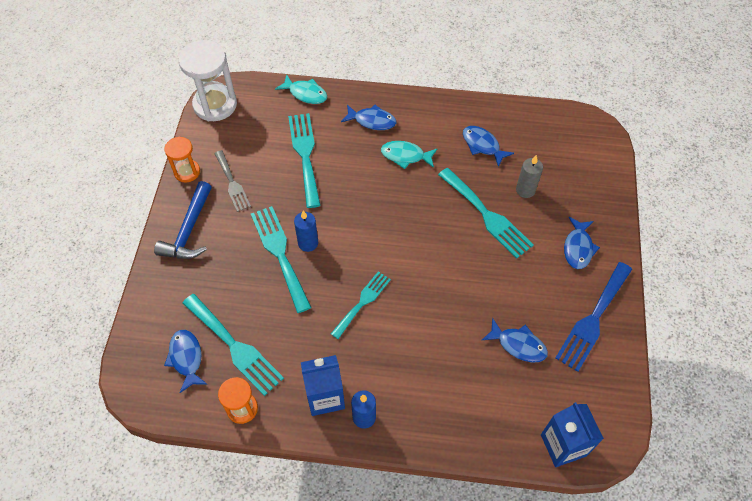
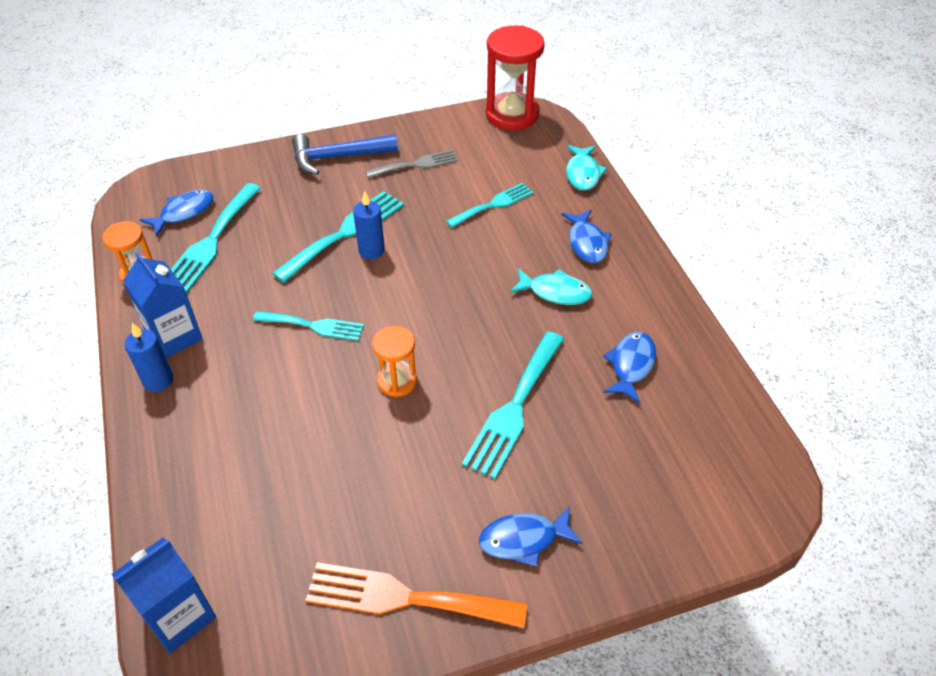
camera: 65 degrees right, 10 degrees down
orange hourglass [164,137,200,182] -> orange hourglass moved to [372,326,418,397]
white hourglass [178,40,237,121] -> red hourglass [486,26,545,130]
grey fork [214,150,251,212] -> grey fork turned 150 degrees counterclockwise [365,150,458,178]
turquoise fork [288,113,321,208] -> turquoise fork [446,183,534,228], size x0.64
turquoise fish [381,141,438,169] -> turquoise fish turned 120 degrees clockwise [510,268,592,305]
blue fish [482,318,548,363] -> none
grey candle [516,155,543,198] -> none
blue fork [555,262,632,372] -> orange fork [305,562,527,628]

